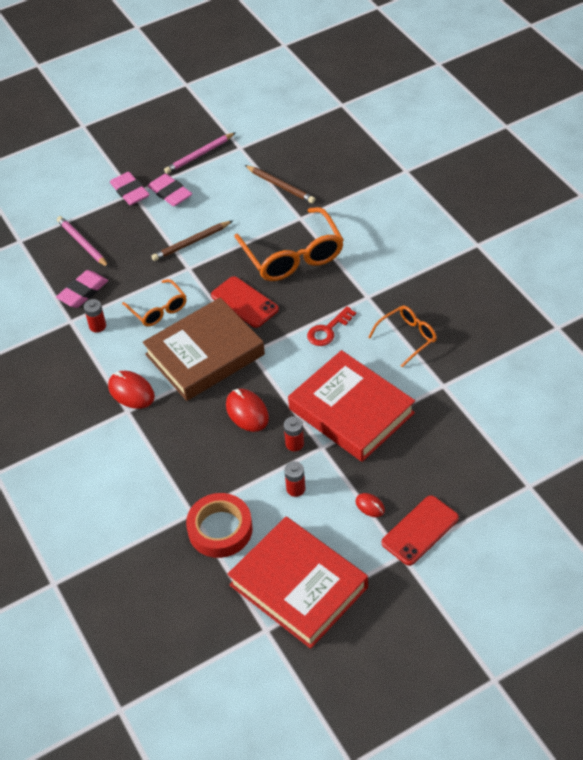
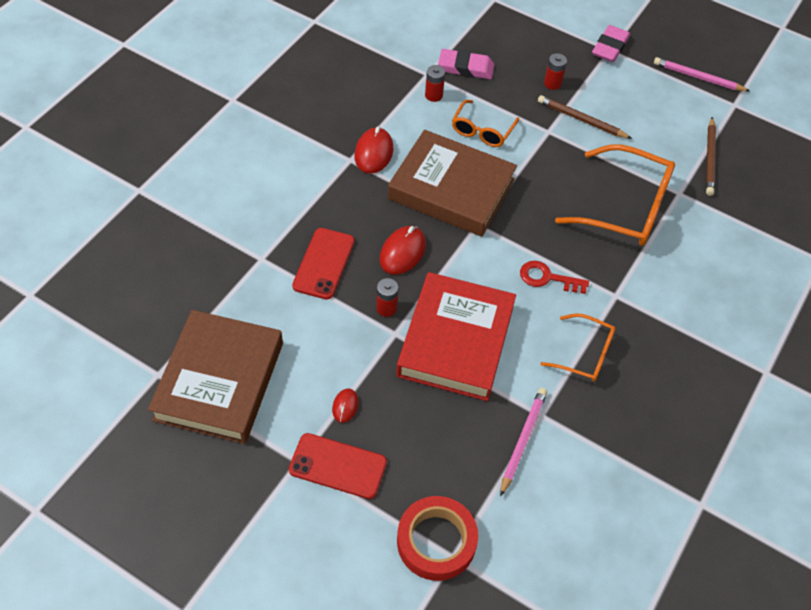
camera: 55 degrees right, 5 degrees up
pink pencil [57,216,109,268] -> pink pencil moved to [500,388,547,497]
pink eraser [148,174,192,206] -> none
red tape [186,493,253,558] -> red tape moved to [397,496,478,581]
red phone [211,276,279,328] -> red phone moved to [292,228,355,300]
red book [227,517,368,649] -> brown book [148,310,283,444]
orange glasses [234,207,344,281] -> orange glasses turned 105 degrees counterclockwise [555,144,675,246]
red battery [284,461,306,497] -> red battery moved to [544,53,567,90]

